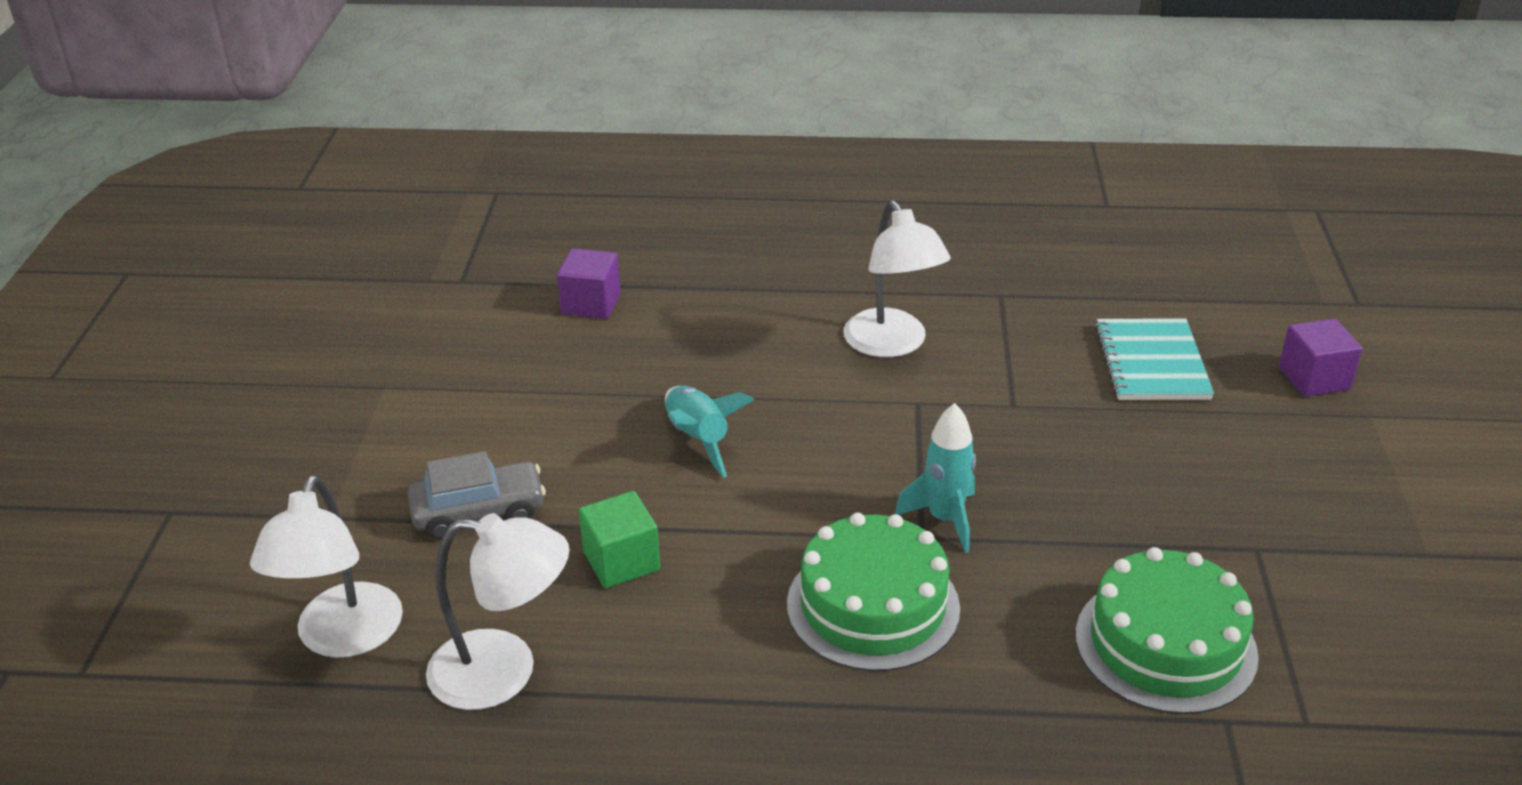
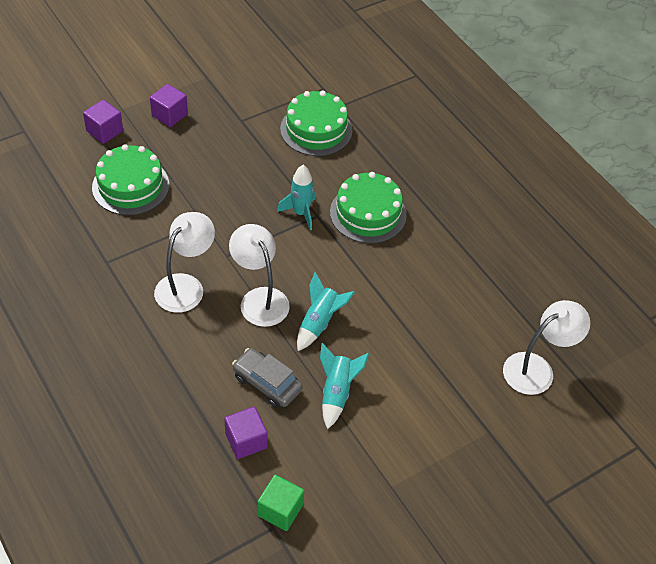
camera: 130 degrees left, 15 degrees up
grey car [408,451,546,540] -> grey car moved to [232,348,303,408]
white lamp [426,513,569,710] -> white lamp moved to [229,224,290,327]
green cube [579,491,660,588] -> green cube moved to [258,475,304,531]
turquoise notebook [1095,318,1214,400] -> green cake [92,144,169,215]
none -> purple cube [150,84,188,127]
none -> turquoise rocket [320,343,369,429]

